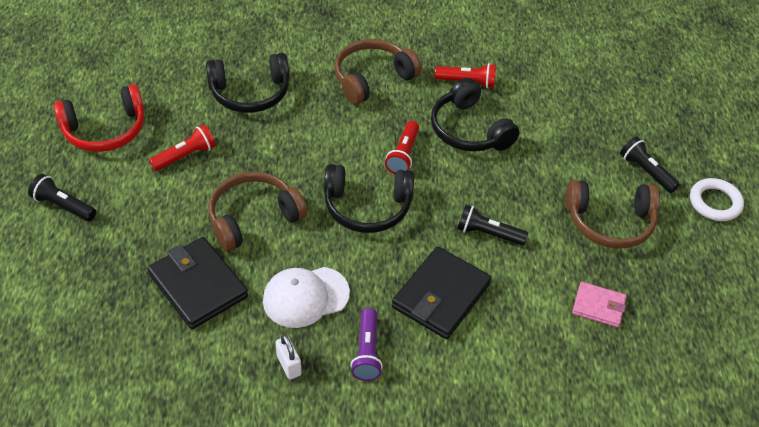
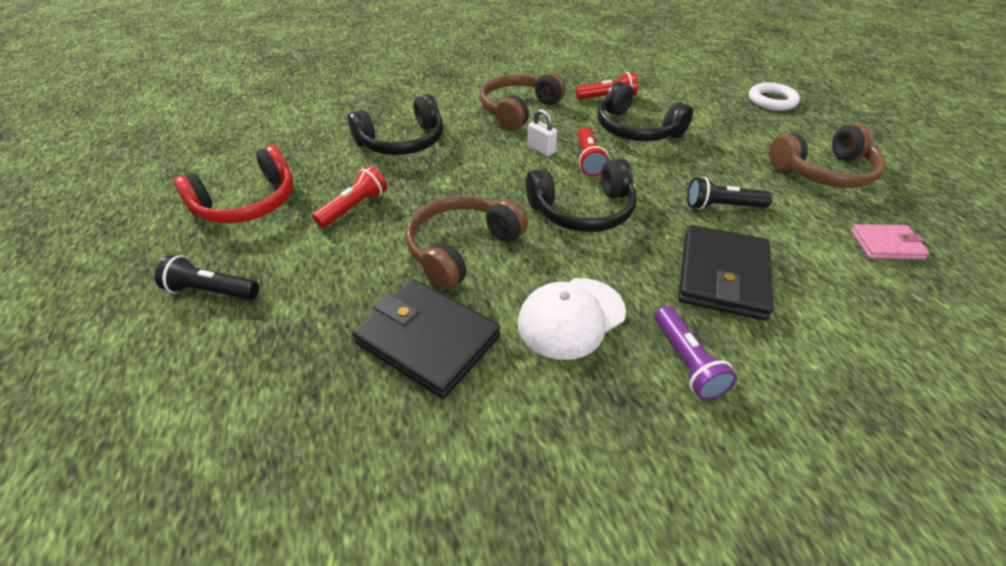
camera: 15 degrees left, 5 degrees down
white padlock [275,334,302,379] -> white padlock moved to [527,109,557,156]
black flashlight [620,137,680,193] -> none
white ring [690,178,744,221] -> white ring moved to [749,82,800,111]

